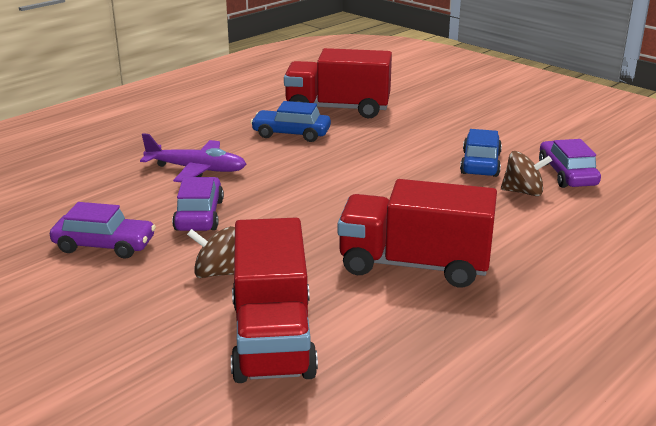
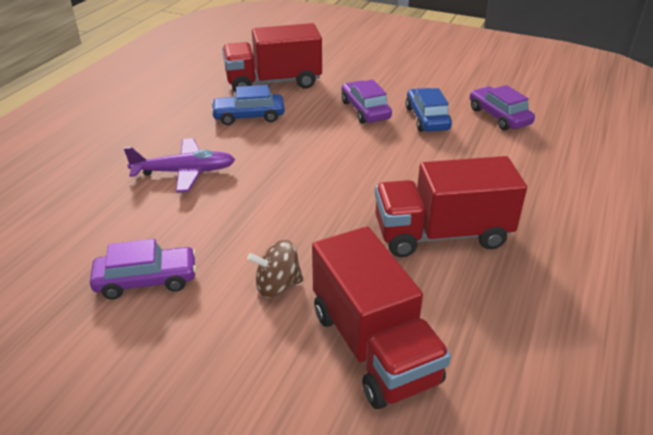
camera: 20 degrees left, 10 degrees up
purple car [172,177,224,231] -> purple car moved to [341,80,392,124]
brown spinning top [501,151,552,196] -> none

